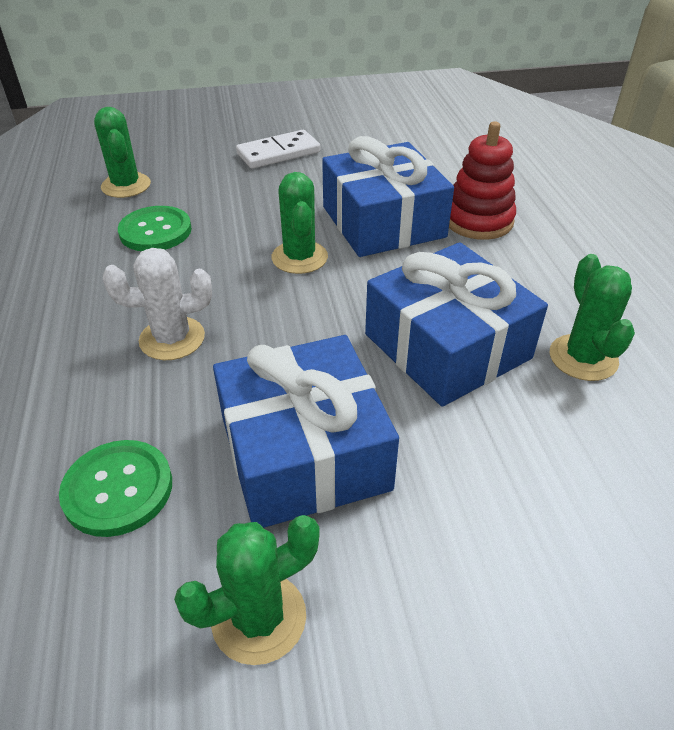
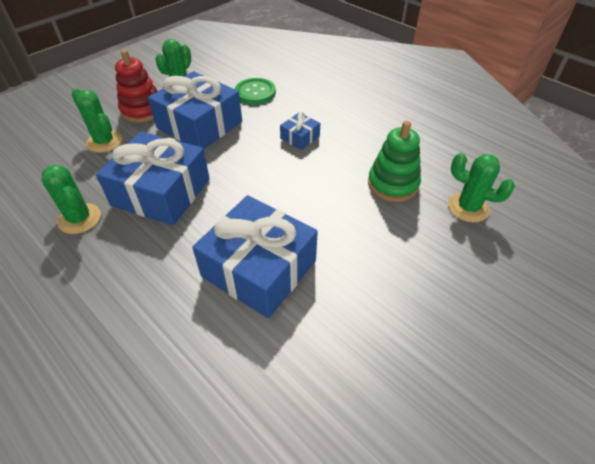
camera: 145 degrees right, 5 degrees up
white cactus [103,248,212,360] -> blue gift [280,112,320,150]
green button [118,206,192,251] -> green stacking toy [368,121,421,202]
white domino [236,130,320,169] -> none
green cactus [272,172,328,274] -> green cactus moved to [72,88,122,153]
red stacking toy [449,121,516,240] -> red stacking toy moved to [115,50,158,123]

